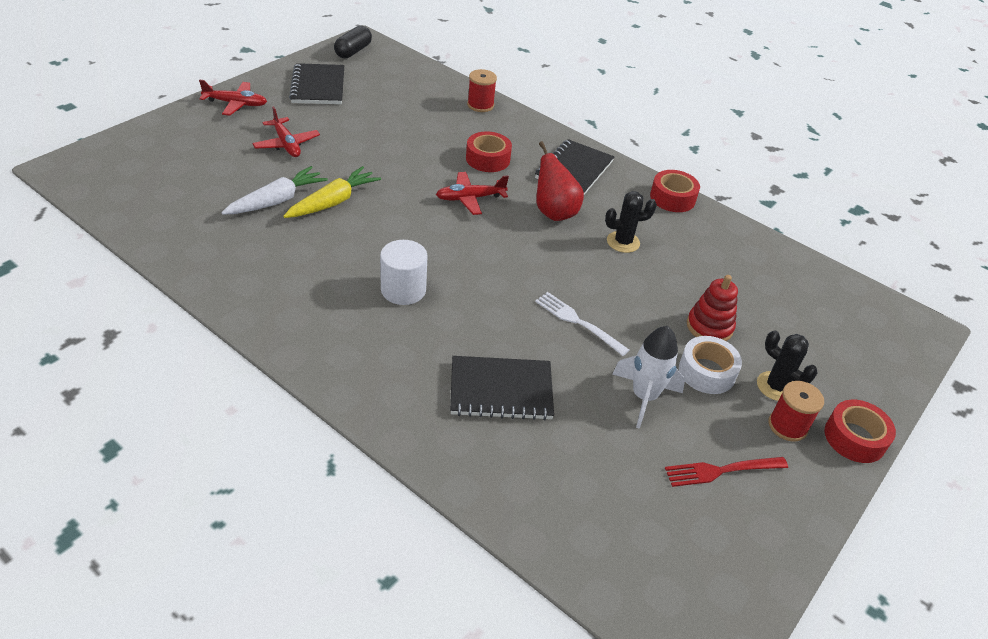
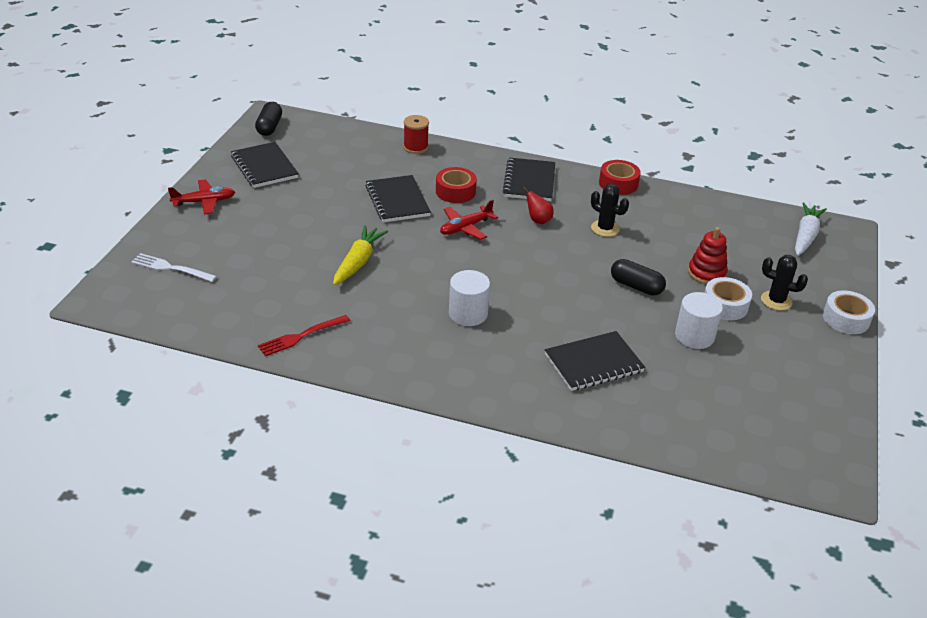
camera: 20 degrees left, 5 degrees down
white carrot [221,166,328,215] -> white carrot moved to [795,202,827,256]
red plane [252,106,320,157] -> none
white fork [535,292,629,356] -> white fork moved to [131,253,217,282]
red pear [536,141,584,221] -> red pear [523,187,554,224], size x0.60
black cactus [605,191,657,253] -> black cactus turned 75 degrees clockwise [591,184,629,237]
white rocket [612,326,685,429] -> white cylinder [675,292,723,349]
red fork [665,457,788,487] -> red fork moved to [258,315,350,356]
red spool [769,381,824,442] -> none
red tape [825,400,896,463] -> white tape [823,290,875,334]
none -> black notebook [365,175,431,223]
none -> black capsule [611,259,666,296]

